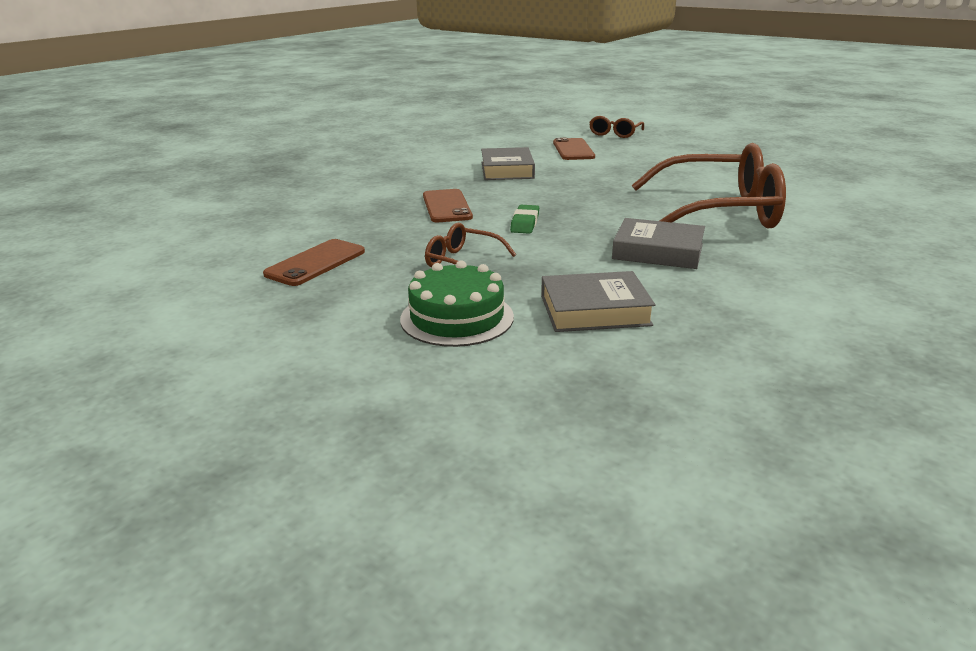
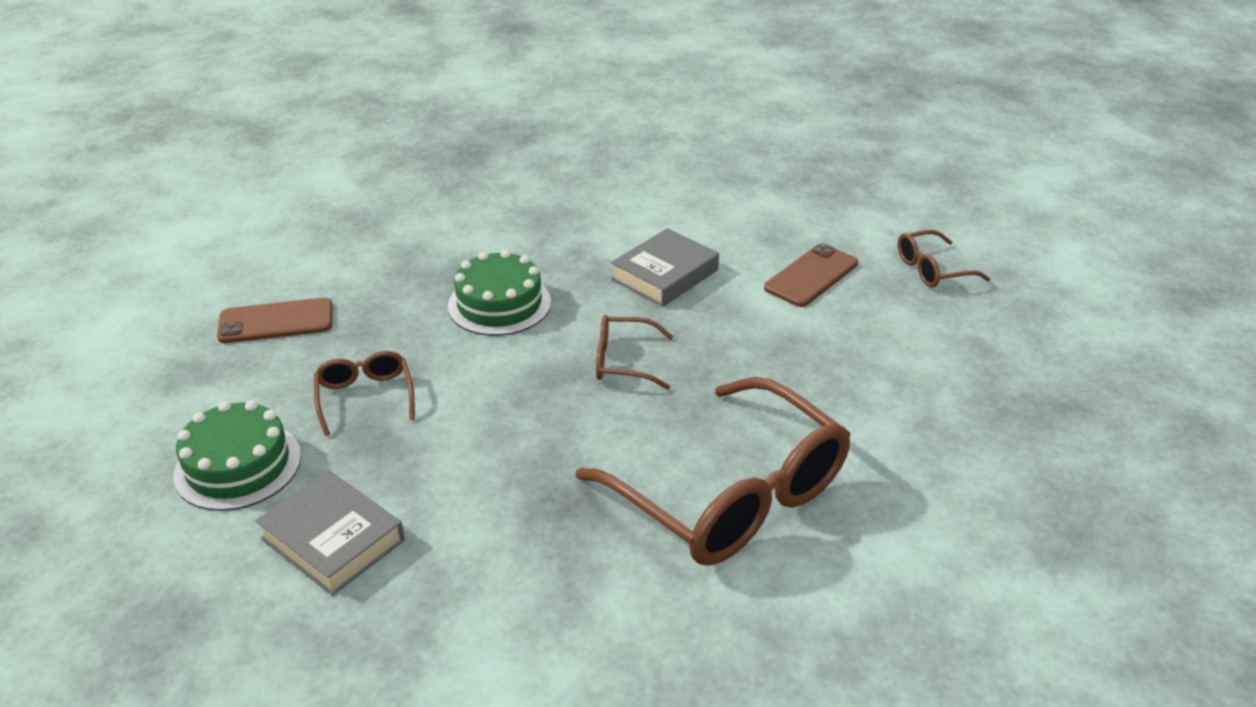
camera: 45 degrees right, 10 degrees up
brown phone [423,189,473,222] -> green cake [448,250,551,336]
green eraser [510,205,539,234] -> none
grey book [612,218,705,269] -> none
none -> brown glasses [596,315,673,389]

